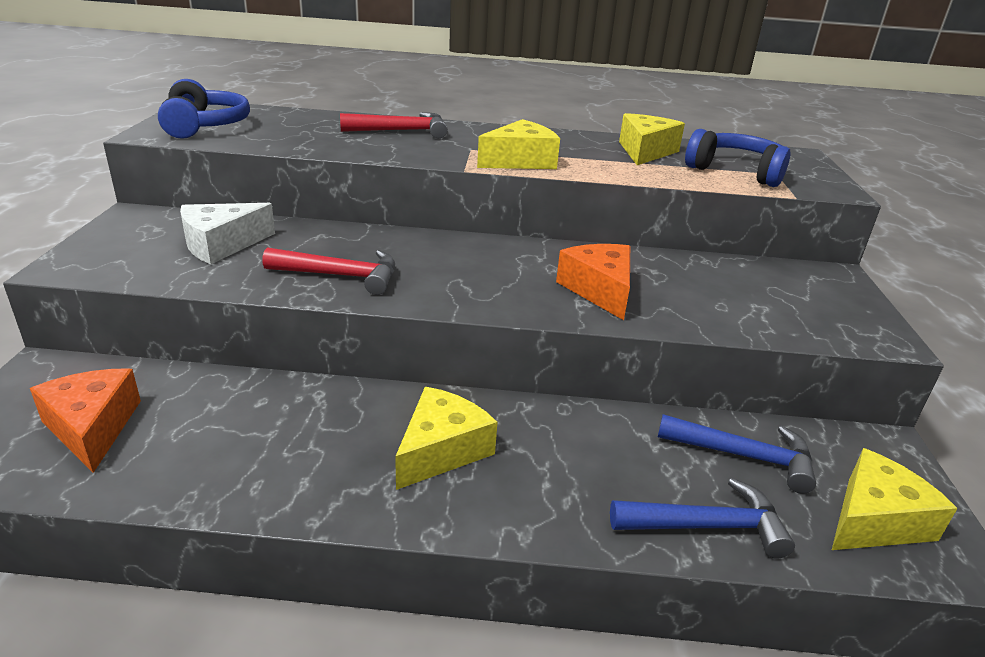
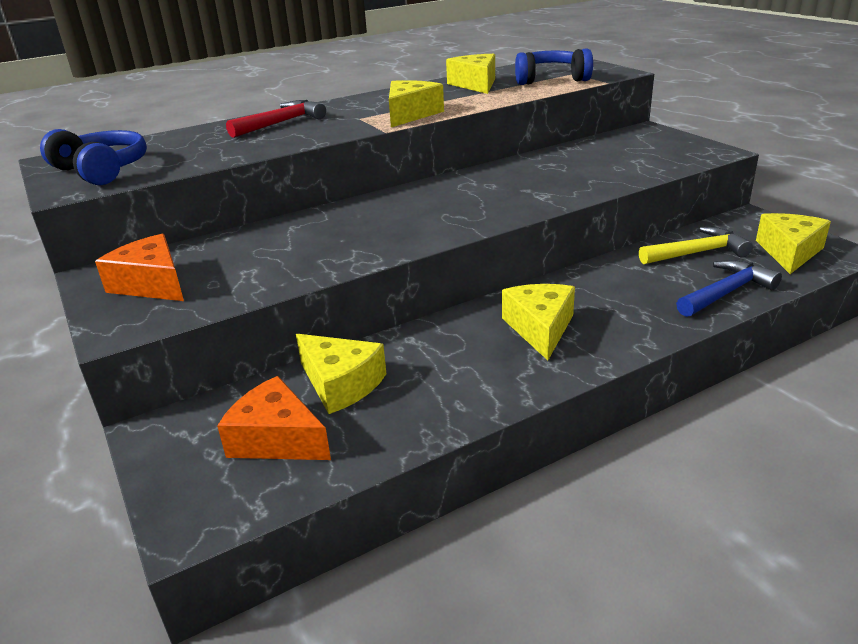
camera: 30 degrees left, 0 degrees up
white cheese [180,203,275,264] -> none
red hammer [262,247,395,295] -> none
orange cheese [556,244,630,320] -> orange cheese moved to [95,234,184,301]
blue hammer [658,414,816,494] -> yellow hammer [639,227,753,264]
none -> yellow cheese [296,334,386,414]

